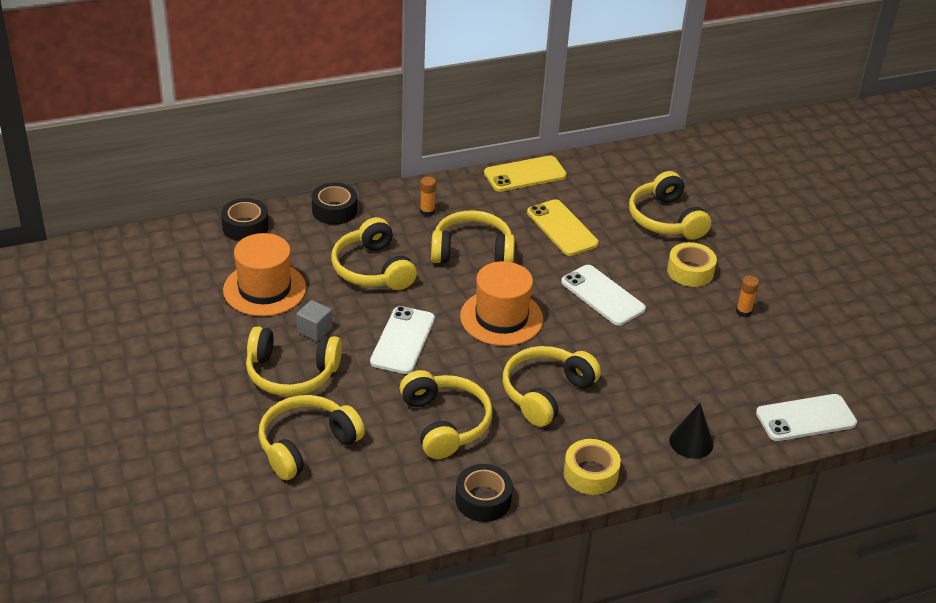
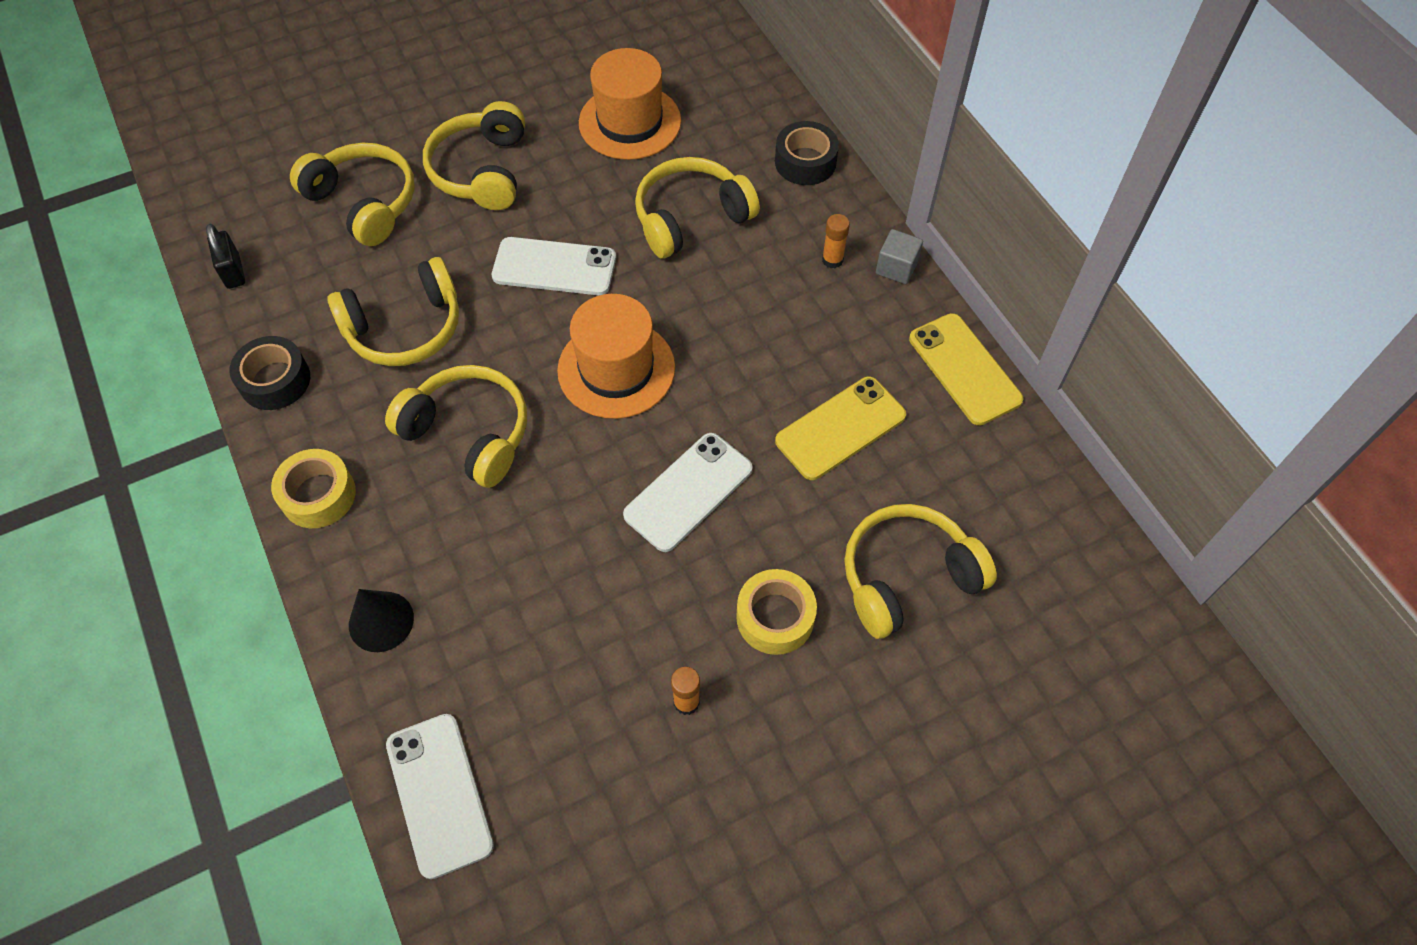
camera: 85 degrees right, 20 degrees up
black tape [221,198,269,241] -> none
grey cube [296,300,332,341] -> grey cube moved to [876,229,923,284]
yellow headphones [431,210,515,263] -> none
none -> black padlock [206,224,245,289]

